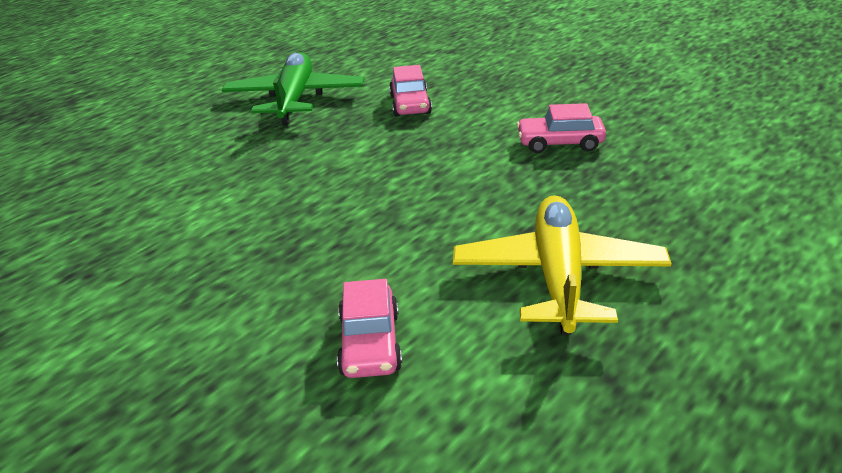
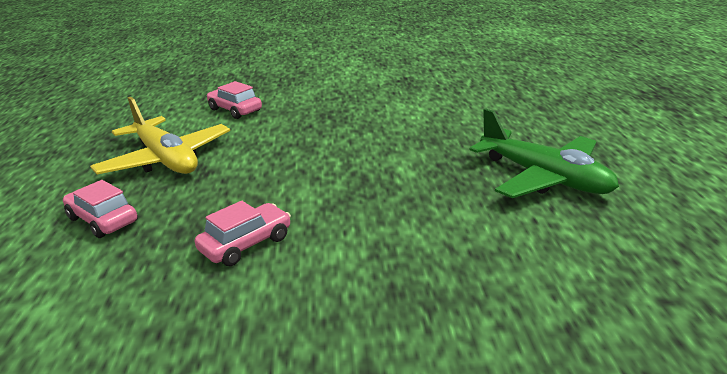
camera: 135 degrees right, 5 degrees down
pink car [389,65,432,117] -> pink car moved to [63,180,138,238]

